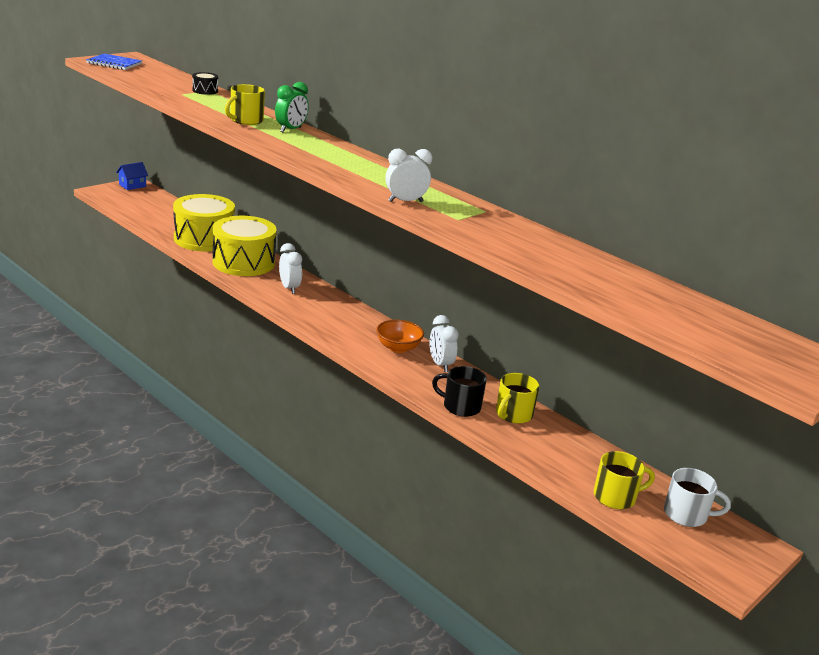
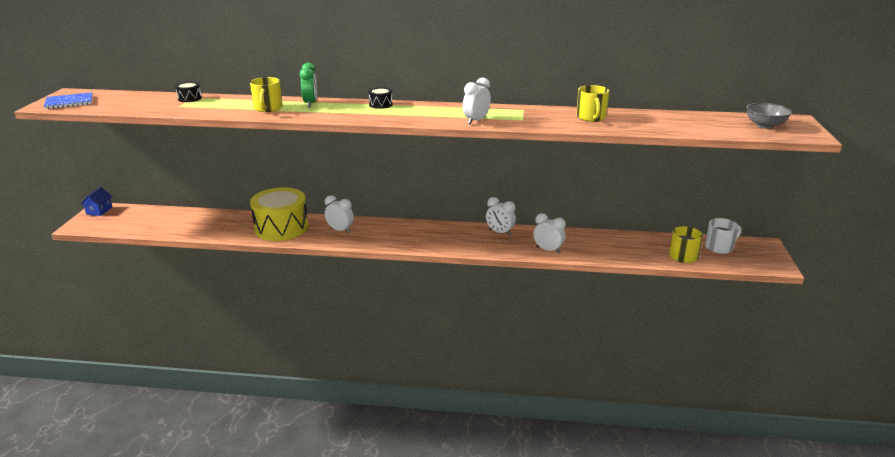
camera: 35 degrees left, 0 degrees up
yellow drum [173,194,235,251] -> none
orange bowl [376,320,424,353] -> none
black mug [432,366,487,417] -> white clock [533,213,566,253]
yellow mug [496,373,540,424] -> yellow mug moved to [576,85,609,122]
none -> black drum [368,87,393,109]
none -> grey bowl [746,103,792,129]

